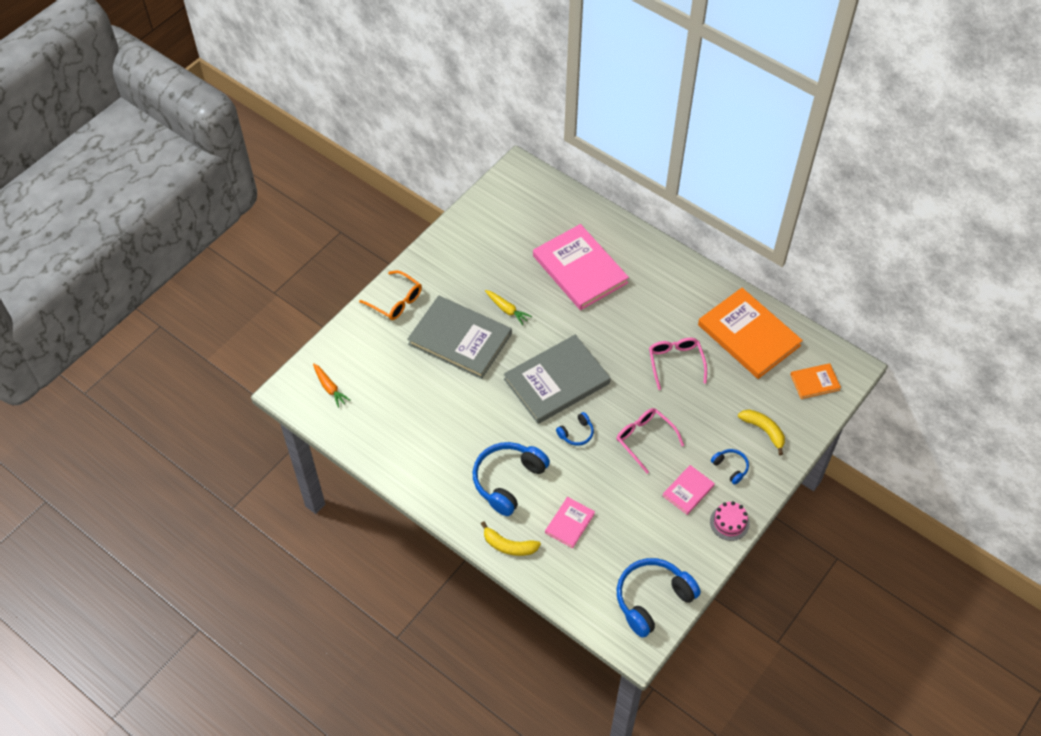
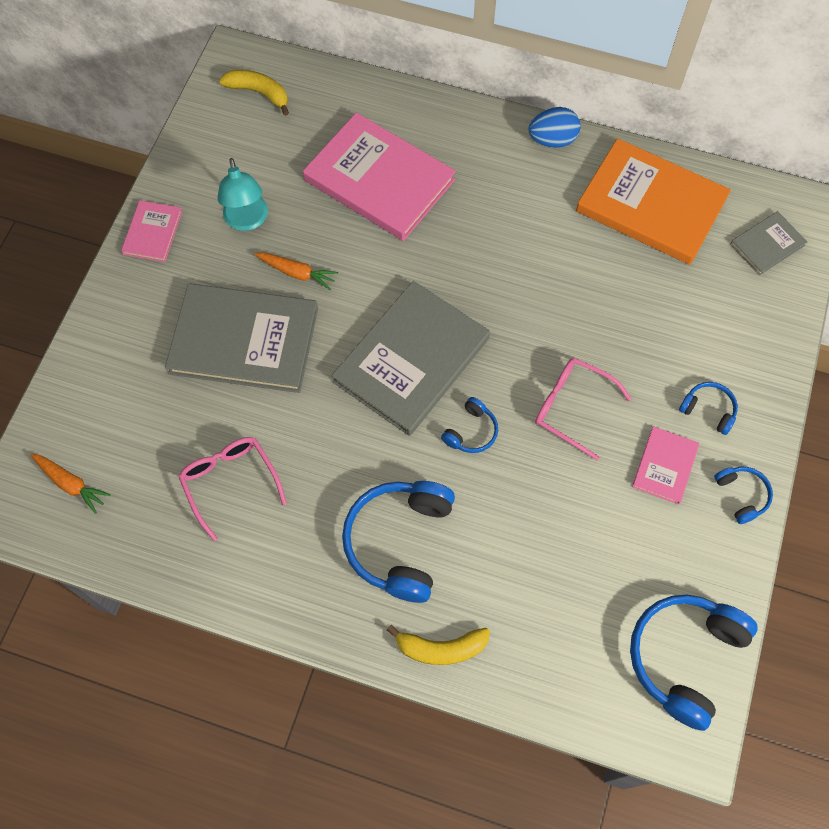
camera: 20 degrees left, 10 degrees up
orange glasses [359,270,422,320] -> none
yellow carrot [485,290,532,325] -> orange carrot [254,252,338,290]
pink book [545,497,595,548] -> pink book moved to [121,200,182,262]
pink glasses [649,338,707,390] -> pink glasses moved to [178,437,287,541]
pink cake [710,501,750,541] -> blue headphones [714,467,773,524]
yellow banana [738,409,785,455] -> yellow banana moved to [219,70,289,116]
orange book [790,363,841,399] -> grey book [730,211,807,276]
none -> turquoise lamp [218,158,268,231]
none -> blue egg [528,107,581,148]

